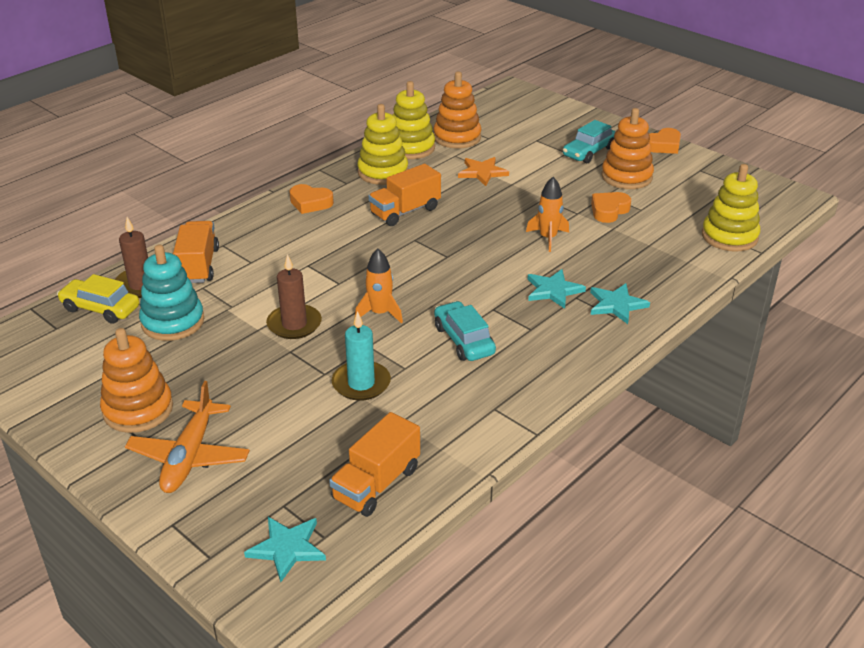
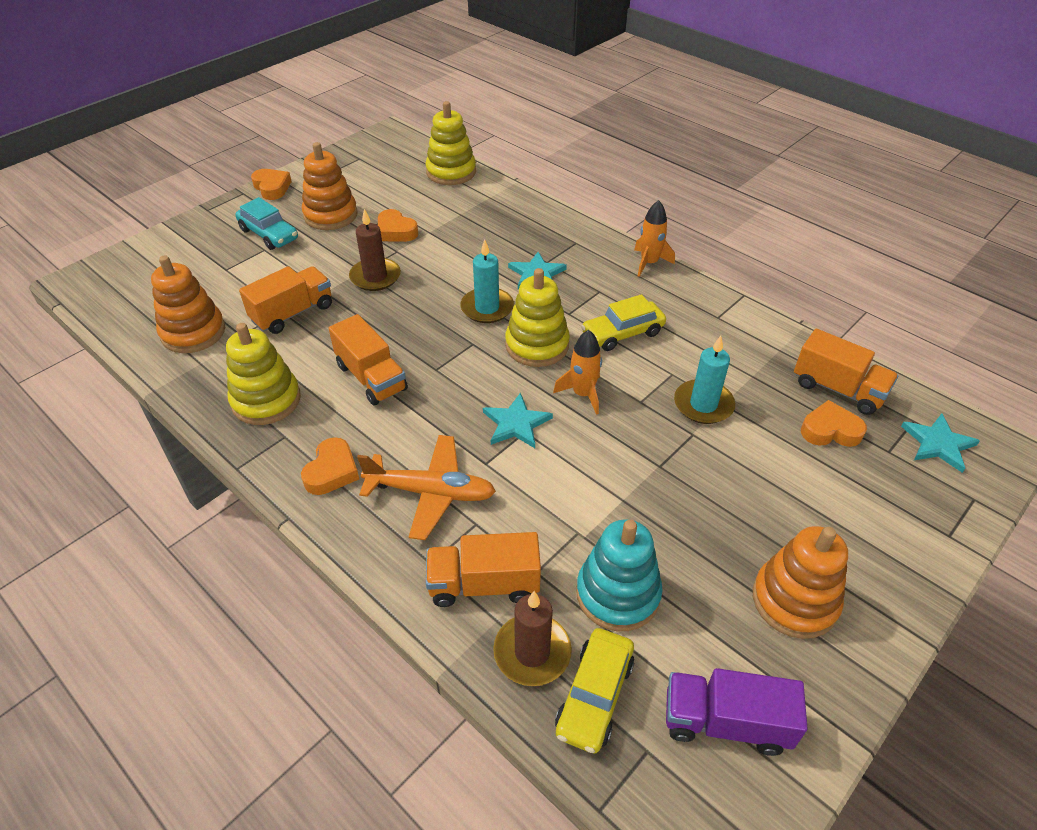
camera: 90 degrees left, 10 degrees up
orange plane [125,381,250,493] -> orange plane moved to [357,435,496,540]
brown candle [266,254,322,339] -> brown candle moved to [349,209,401,291]
yellow stacking toy [393,81,435,159] -> yellow stacking toy moved to [505,268,570,367]
turquoise car [434,301,496,361] -> yellow car [581,294,666,351]
orange star [458,157,509,186] -> orange truck [239,266,332,334]
orange rocket [526,177,569,252] -> orange rocket moved to [634,200,675,277]
turquoise star [590,283,650,324] -> turquoise star moved to [483,392,553,448]
none -> turquoise candle [460,239,514,323]
none -> purple truck [666,668,808,756]
none -> orange heart [801,400,867,447]

